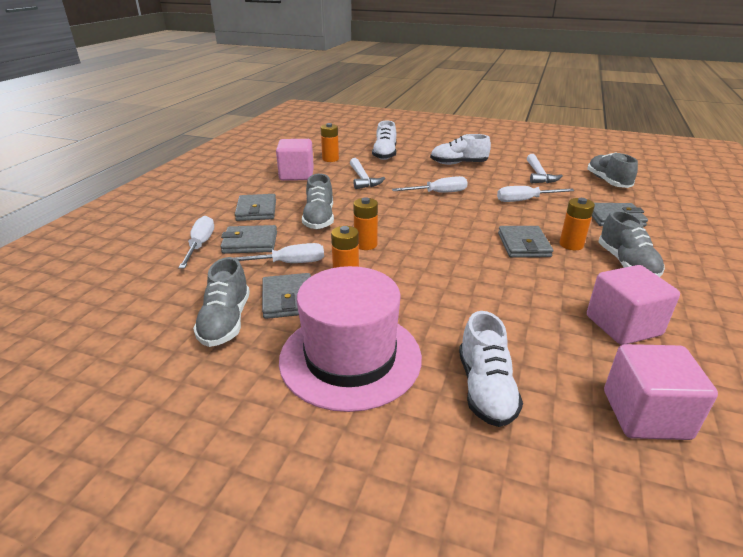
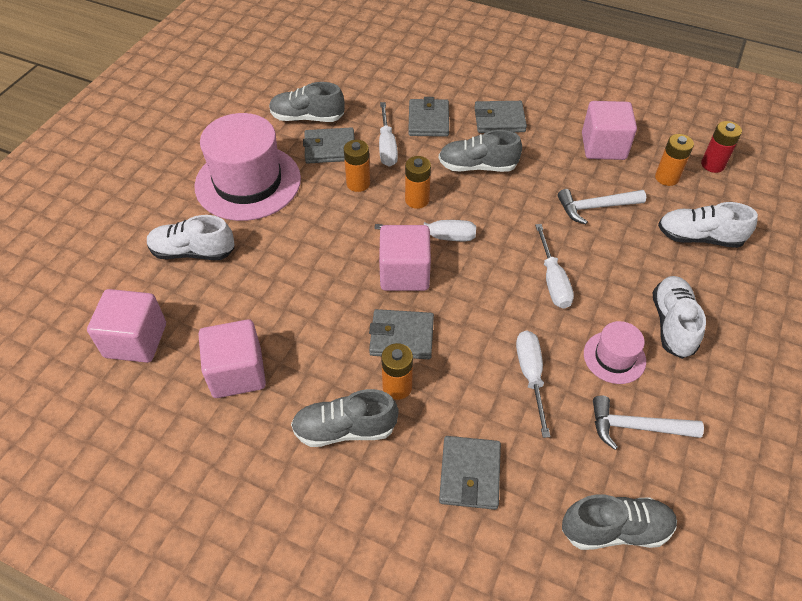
camera: 95 degrees right, 20 degrees up
white screwdriver [178,216,214,269] -> white screwdriver moved to [374,220,476,241]
none -> pink cube [379,225,431,291]
none -> pink hat [584,321,646,384]
none -> red battery [701,121,742,173]

